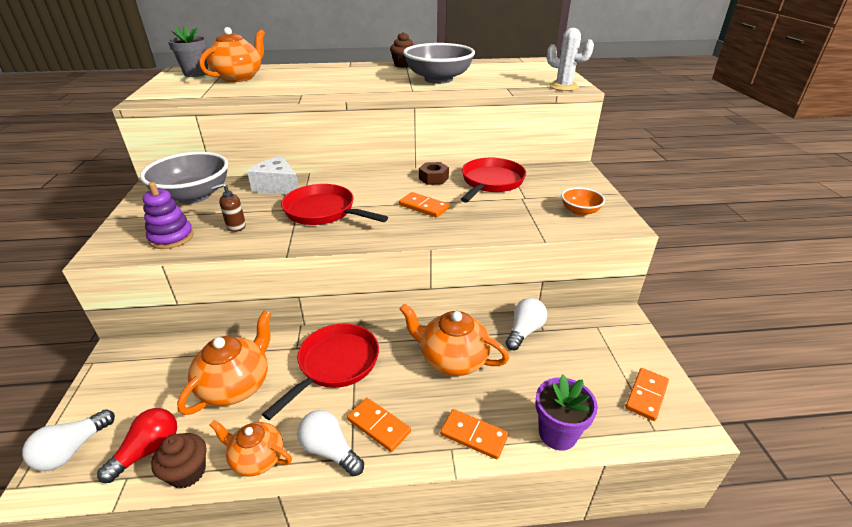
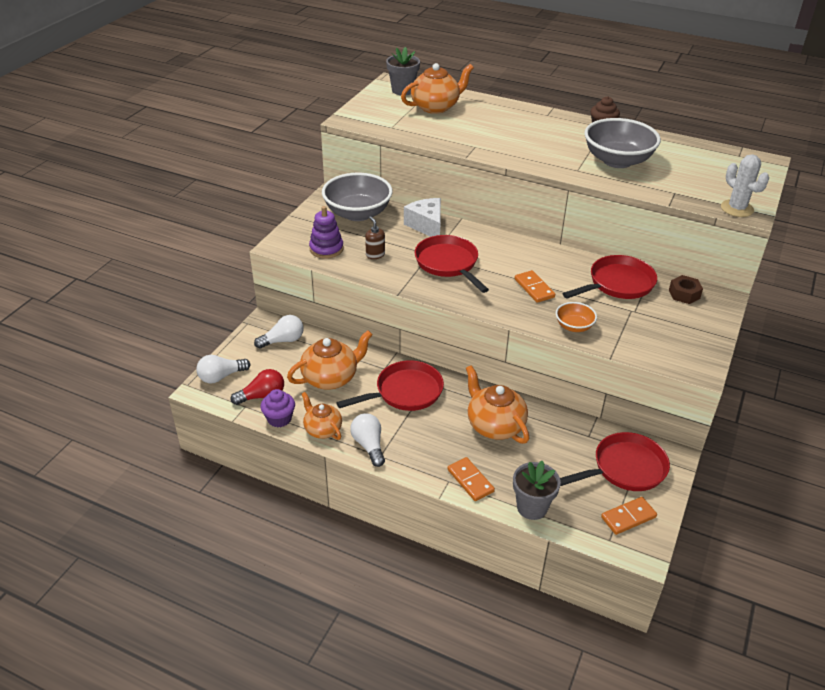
camera: 30 degrees right, 5 degrees up
brown cupcake [151,433,206,489] -> purple cupcake [261,389,295,427]
brown soap dispenser [211,183,246,232] -> brown soap dispenser turned 60 degrees clockwise [365,216,385,259]
orange domino [347,398,411,452] -> none
brown nut [419,162,449,185] -> brown nut moved to [669,275,703,304]
white light bulb [505,298,547,350] -> white light bulb moved to [254,315,304,349]
purple flower pot [536,375,598,451] -> grey flower pot [513,460,561,520]
orange bowl [561,187,605,216] -> orange bowl moved to [556,302,597,332]
none -> red pan [560,432,670,491]

